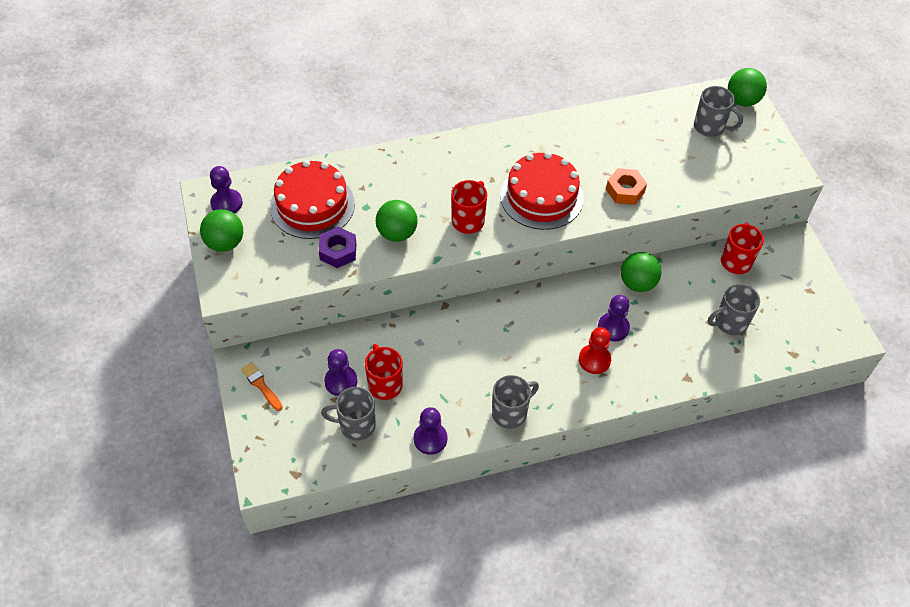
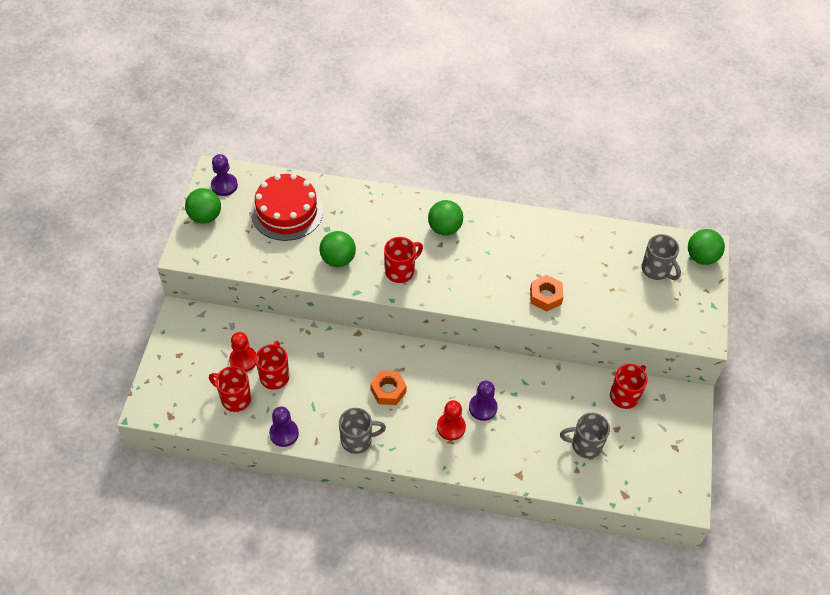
camera: 25 degrees right, 0 degrees up
orange brush [241,362,283,411] -> none
purple nut [319,227,357,268] -> none
grey mug [321,387,376,441] -> red mug [209,366,251,412]
purple pawn [324,349,358,396] -> red pawn [229,332,256,372]
red cake [500,152,584,230] -> none
green ball [621,252,661,292] -> green ball moved to [428,200,463,236]
none -> orange nut [370,371,407,405]

